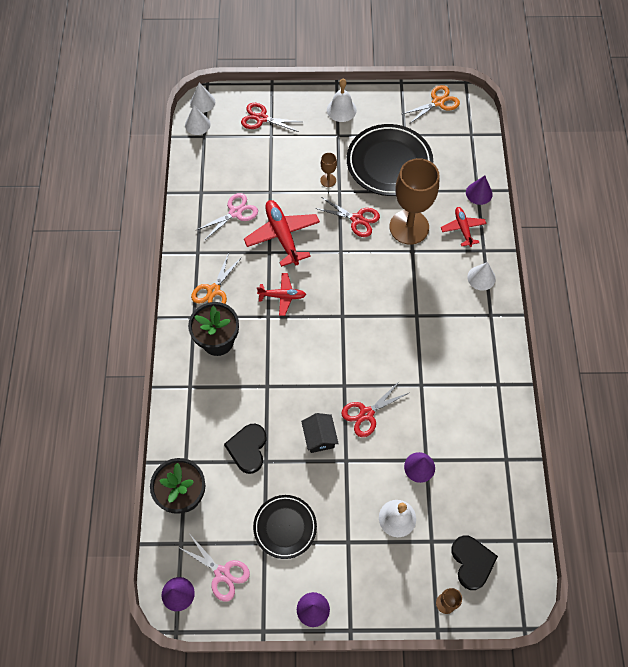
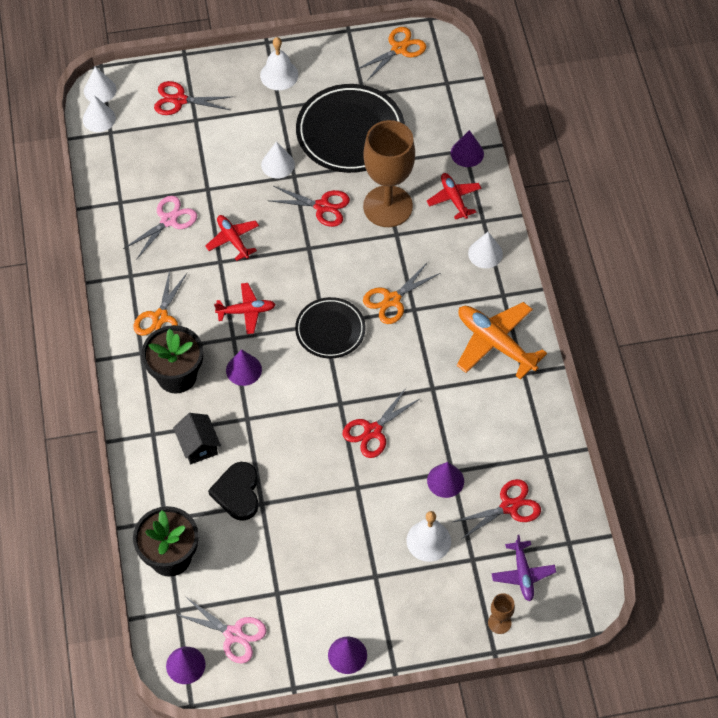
camera: 10 degrees left, 5 degrees down
red plane [244,200,320,267] -> red plane [206,215,259,261], size x0.60
black plate [253,495,317,559] -> black plate moved to [295,297,366,358]
black house [301,413,339,453] -> black house moved to [173,413,221,464]
brown goblet [320,153,337,187] -> white cone [261,141,295,178]
black heart [451,536,498,590] -> purple plane [491,535,556,601]
none -> purple cone [226,349,262,386]
none -> orange scissors [363,262,440,324]
none -> red scissors [453,479,541,539]
none -> orange plane [457,302,547,380]

